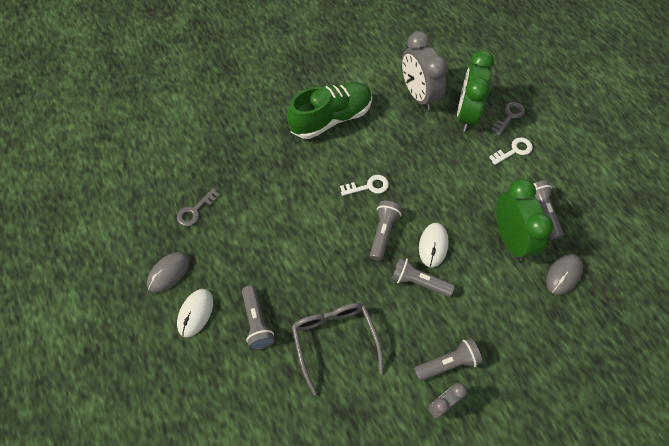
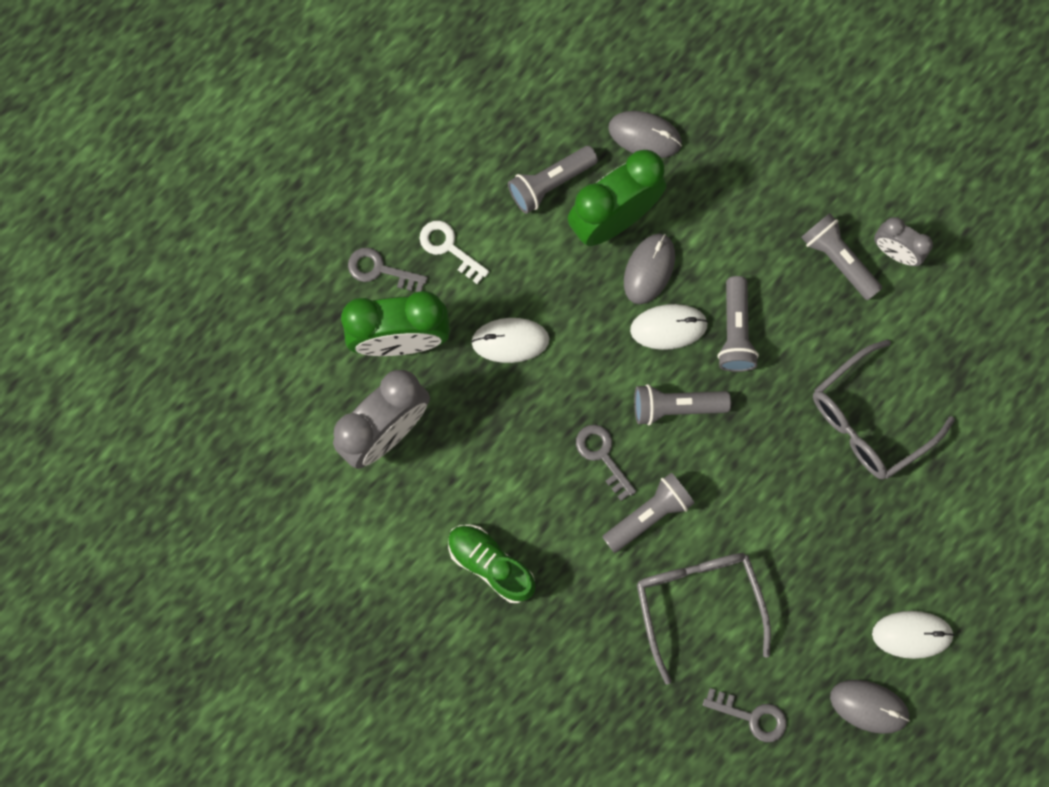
camera: 110 degrees left, 15 degrees up
grey flashlight [242,285,275,350] -> grey flashlight moved to [602,473,695,553]
green shoe [287,82,372,139] -> green shoe [448,525,535,603], size x0.62
white key [340,175,389,196] -> grey key [576,425,637,501]
none -> white mouse [471,318,550,363]
none -> grey mouse [624,234,675,304]
none -> grey glasses [637,553,771,685]

